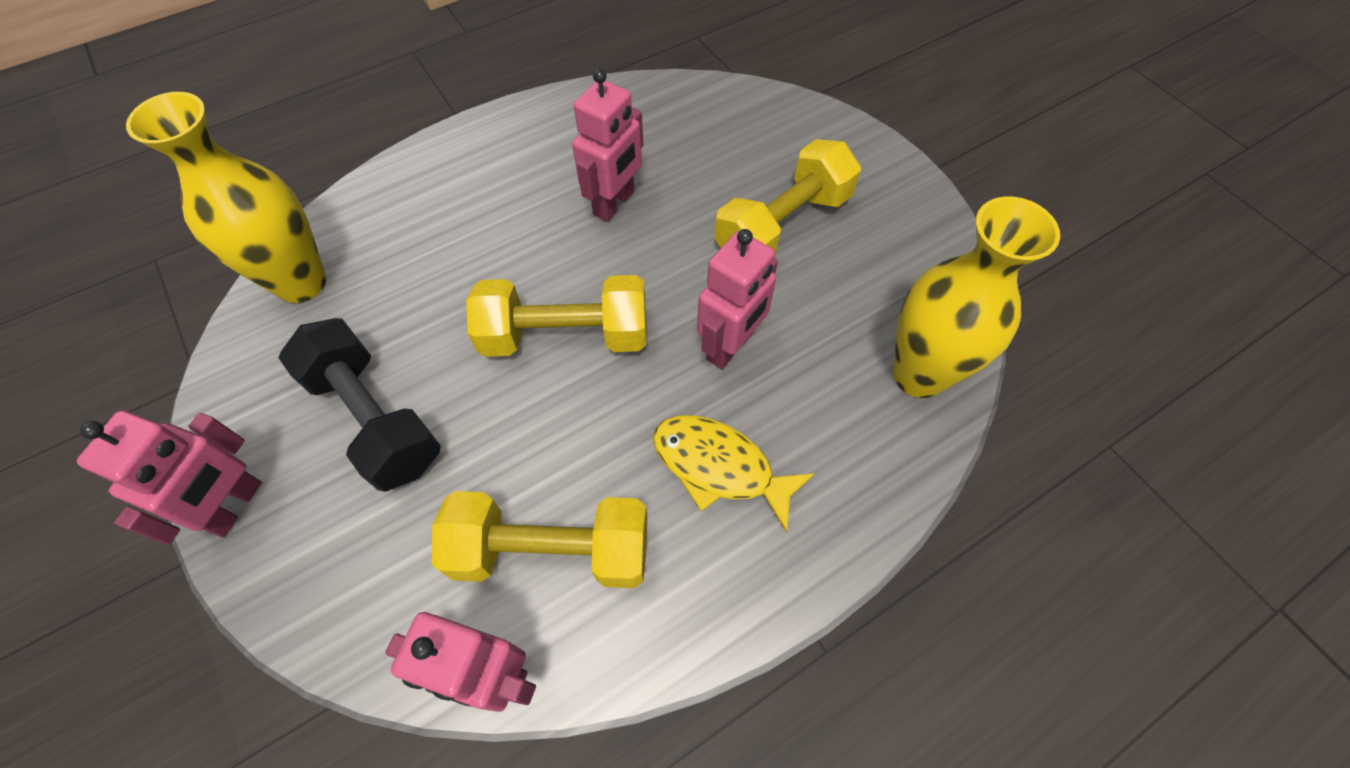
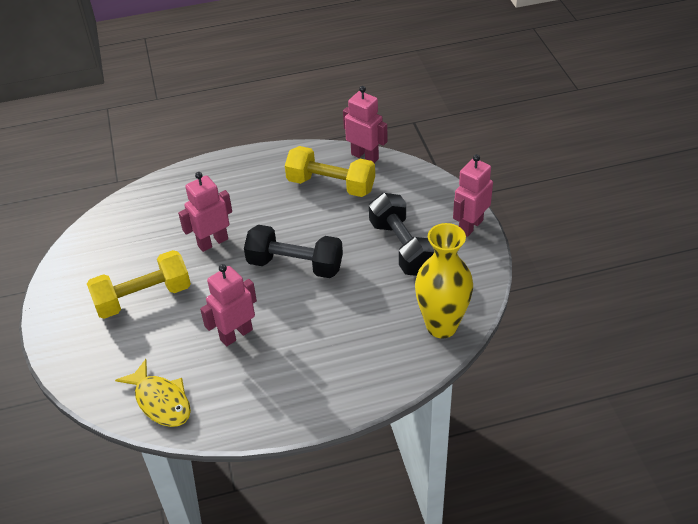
camera: 160 degrees left, 15 degrees down
yellow dumbbell [466,275,646,357] -> black dumbbell [244,225,343,278]
yellow fish [653,415,815,532] -> yellow fish moved to [115,359,191,427]
yellow vase [893,197,1060,398] -> none

